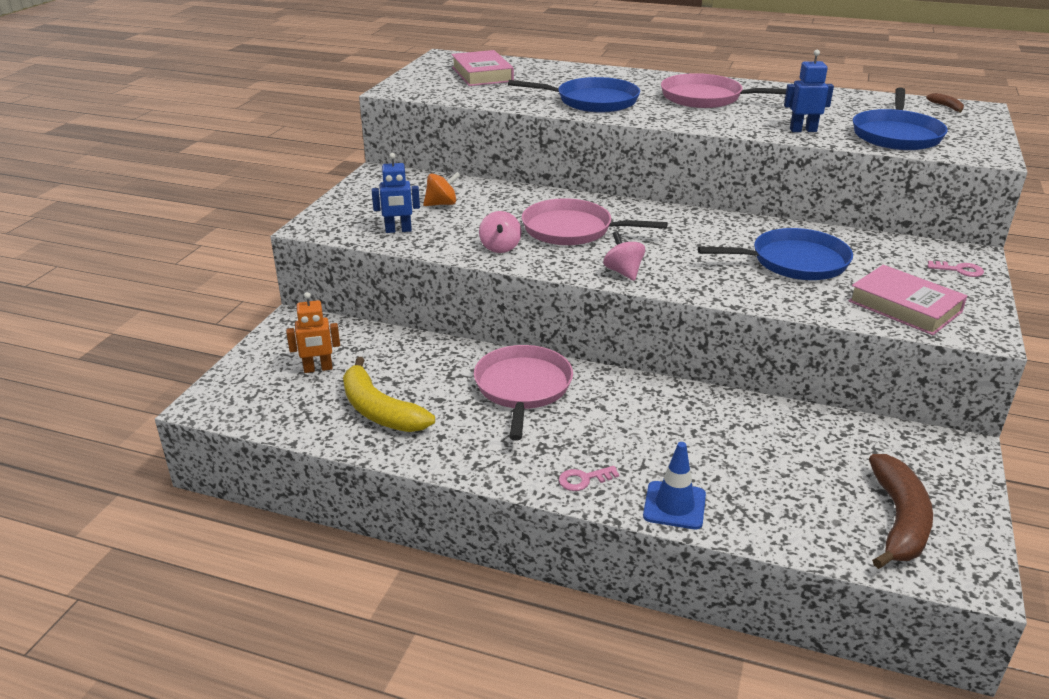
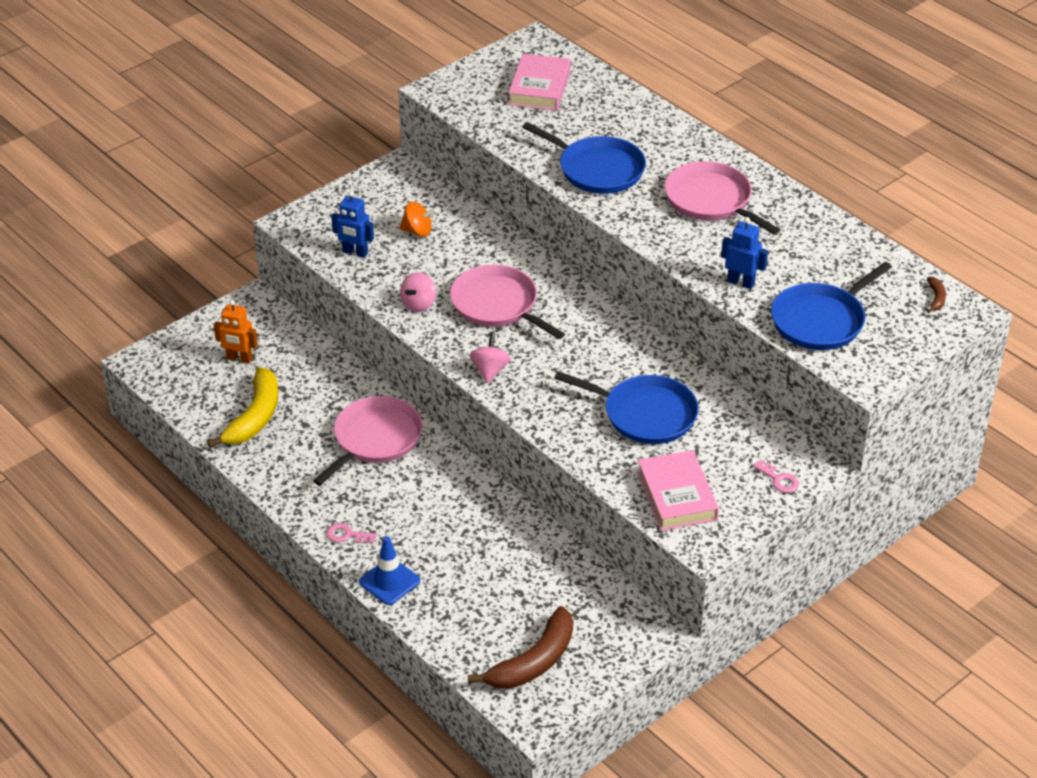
camera: 30 degrees right, 10 degrees up
yellow banana [343,357,435,432] -> yellow banana turned 150 degrees counterclockwise [207,367,278,448]

